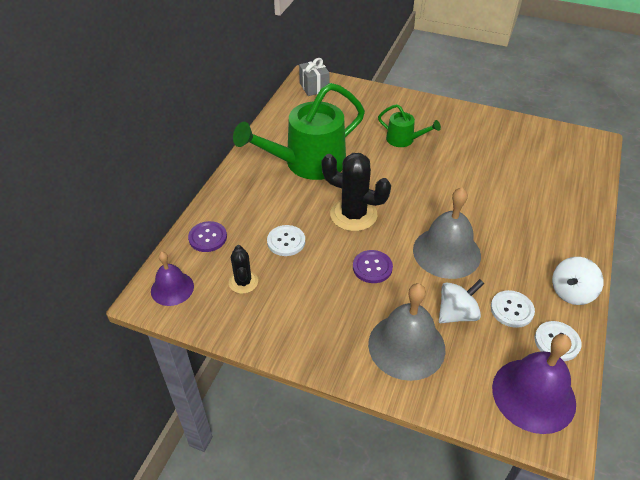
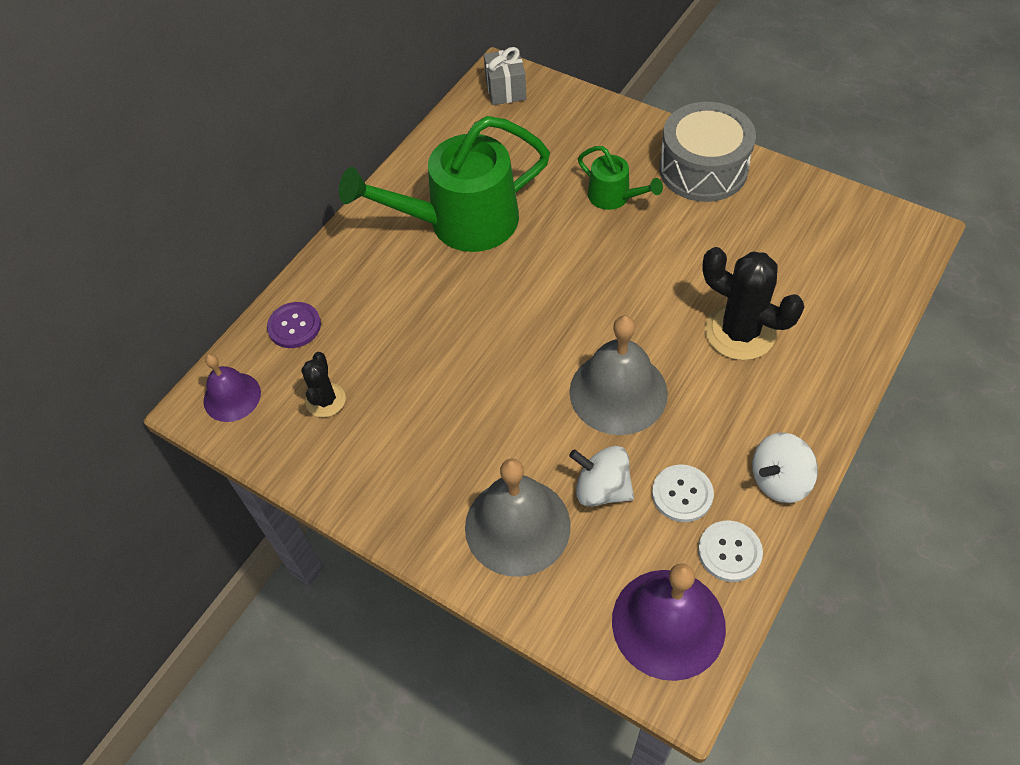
camera: 15 degrees right, 10 degrees up
white button [267,225,305,256] -> none
black cactus [322,153,391,231] -> black cactus moved to [702,247,804,360]
purple button [353,250,393,283] -> none
white spinning top [439,279,484,323] -> white spinning top turned 135 degrees counterclockwise [569,446,634,507]
none -> grey drum [659,102,756,202]

